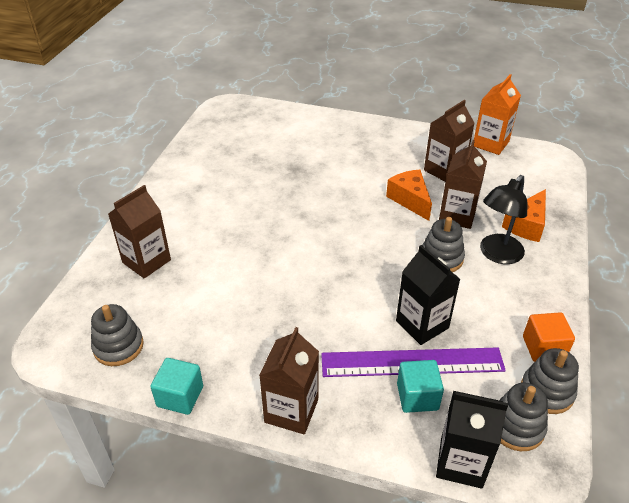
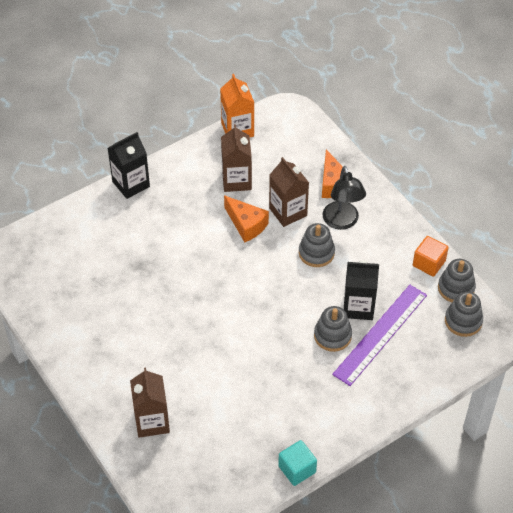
camera: 50 degrees left, 10 degrees up
grey stacking toy [91,304,144,366] -> grey stacking toy moved to [314,306,352,352]
brown carton [259,327,319,434] -> none
orange cheese [386,170,432,221] -> orange cheese turned 150 degrees counterclockwise [224,195,269,242]
turquoise cube [397,360,444,413] -> none
black carton [436,391,508,489] -> black carton moved to [108,132,150,199]

